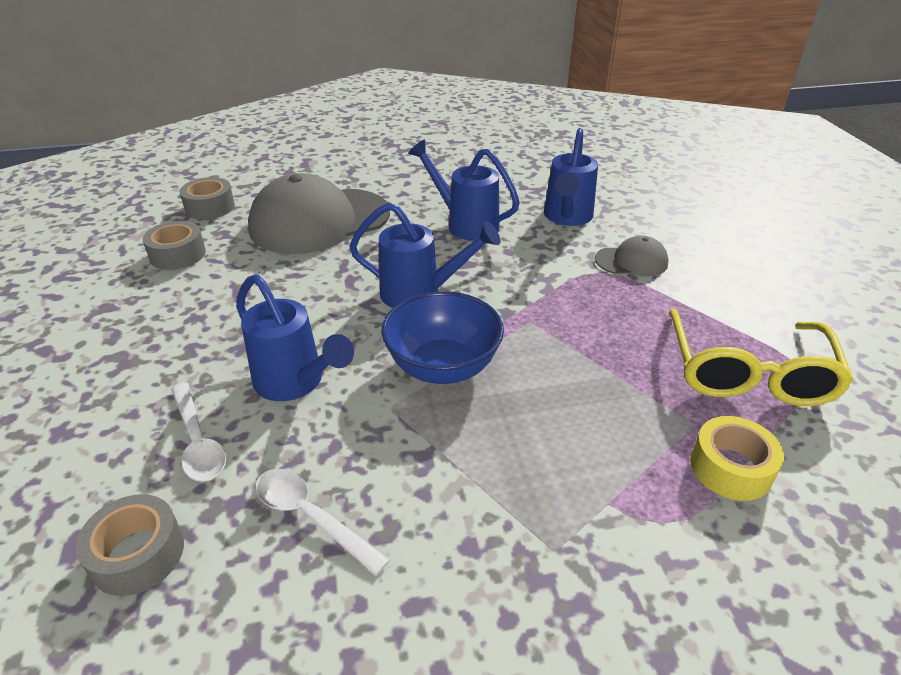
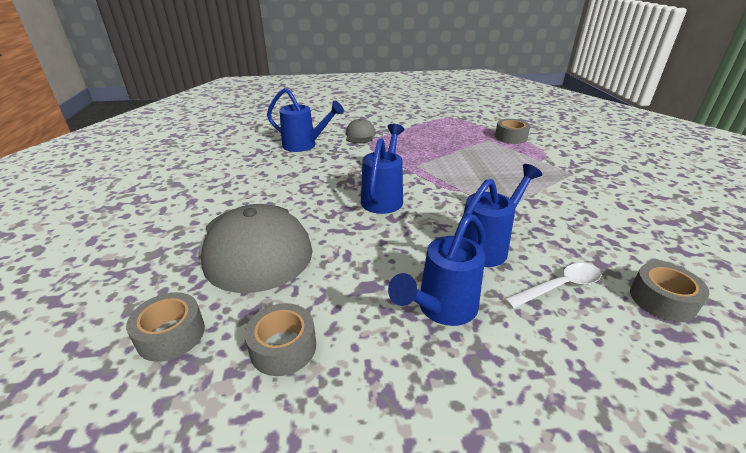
camera: 85 degrees left, 5 degrees down
white spoon [255,469,390,576] -> none
blue bowl [381,291,504,384] -> none
blue watering can [408,139,520,241] -> blue watering can moved to [388,213,485,326]
yellow glasses [669,309,854,406] -> none
yellow tape [691,416,784,501] -> grey tape [495,119,530,144]

